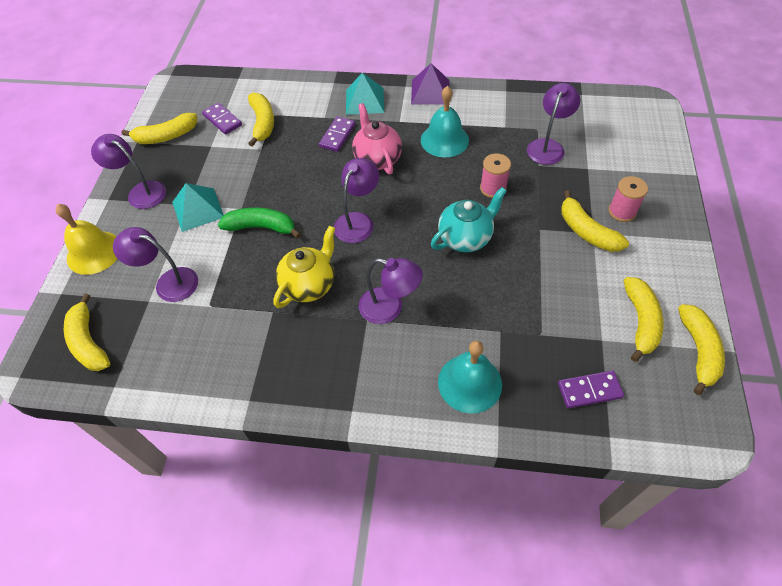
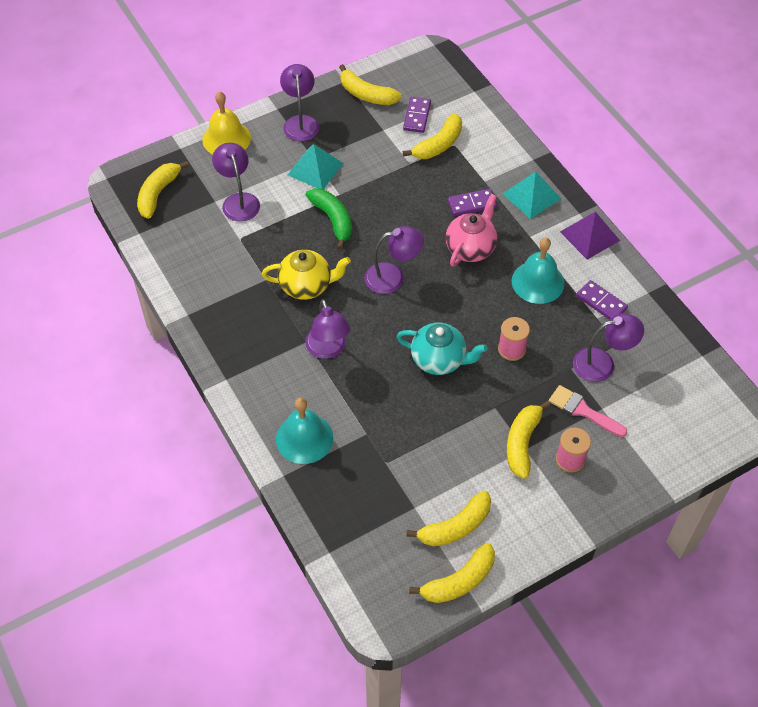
camera: 50 degrees right, 0 degrees up
purple domino [558,370,624,408] -> purple domino moved to [576,280,628,320]
none -> pink brush [549,385,627,437]

